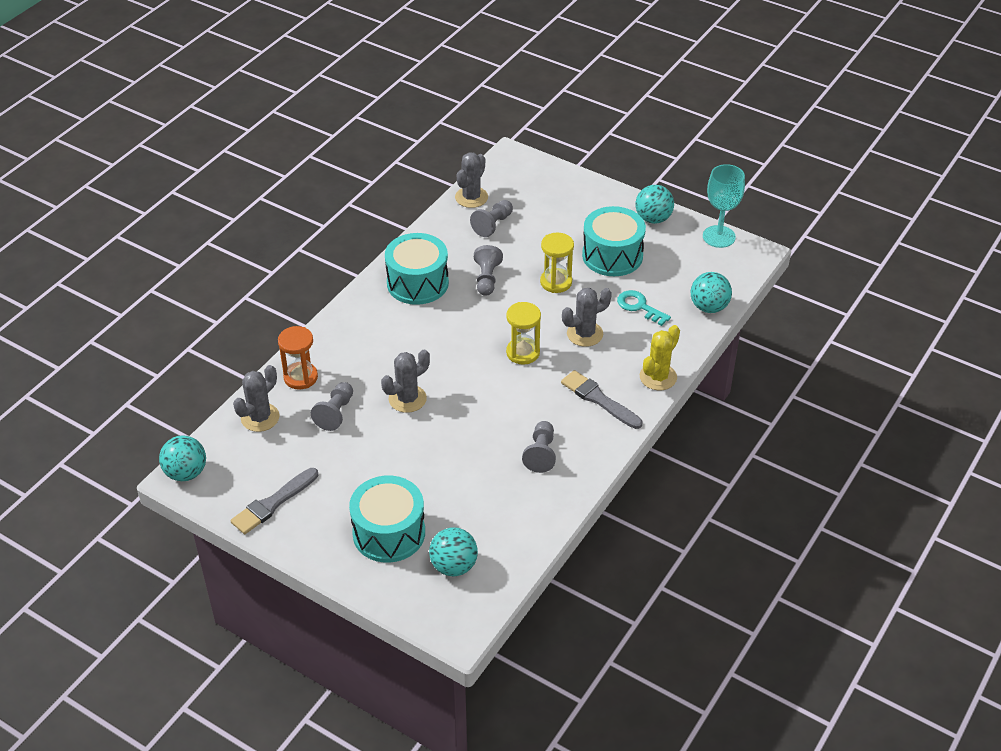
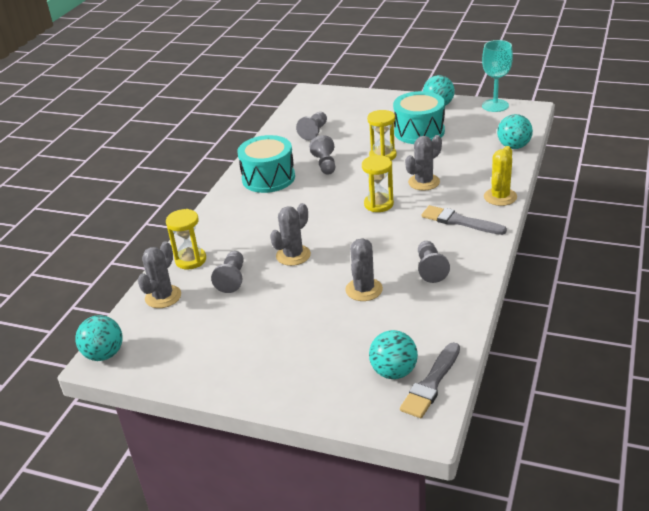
camera: 10 degrees left, 10 degrees down
grey brush [230,468,318,534] -> grey brush moved to [400,342,460,418]
orange hourglass [278,326,318,390] -> yellow hourglass [166,209,206,269]
turquoise drum [349,476,425,563] -> none
grey cactus [455,152,488,208] -> grey cactus moved to [345,238,383,301]
turquoise key [617,290,671,326] -> none

